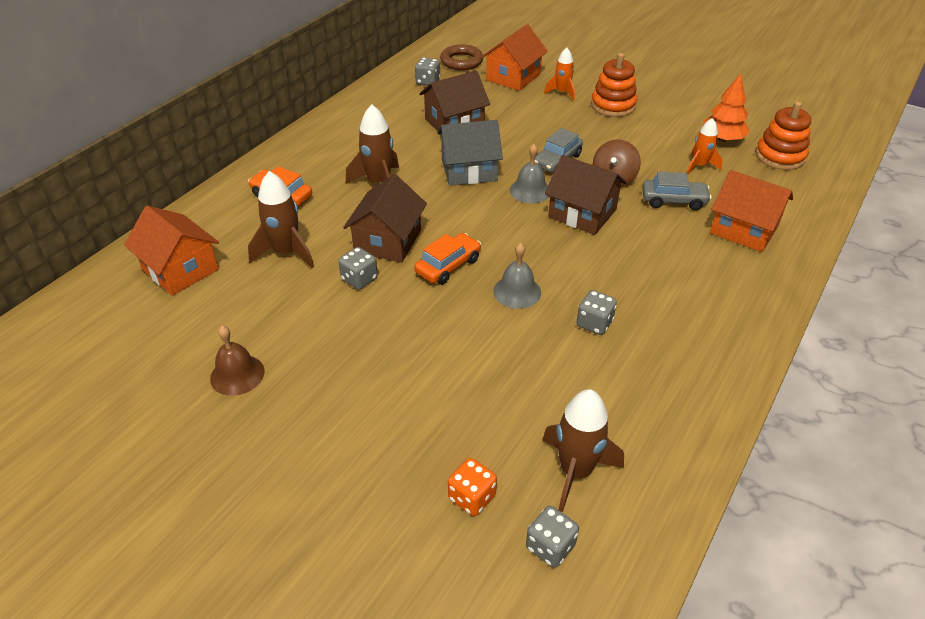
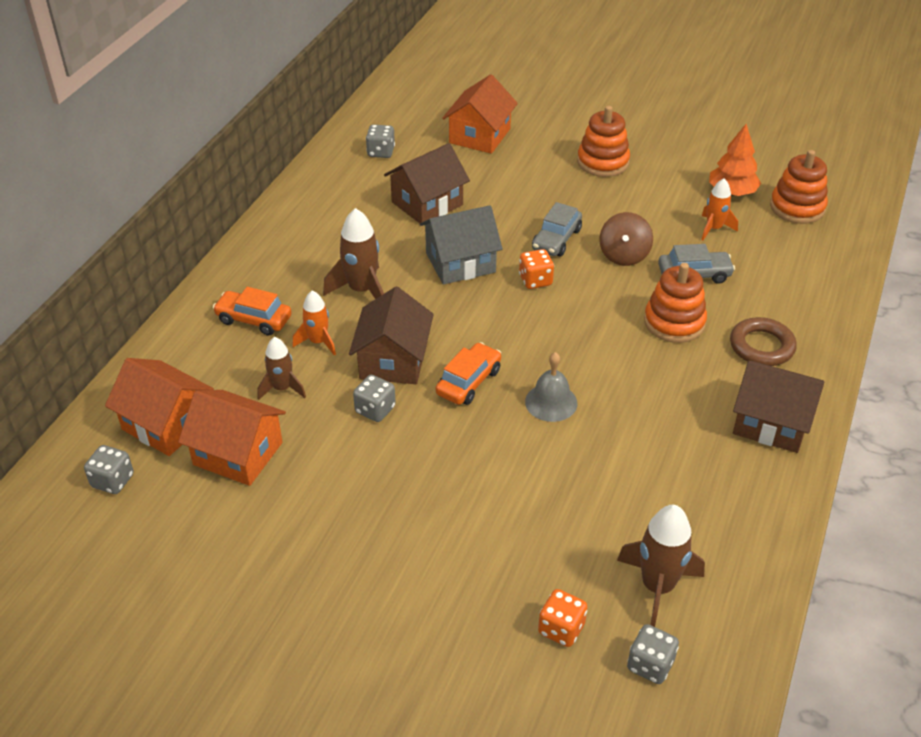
camera: 10 degrees left, 0 degrees up
brown bell [210,326,264,396] -> none
brown rocket [248,171,314,268] -> brown rocket [258,337,306,400], size x0.64
brown ring [440,44,483,70] -> brown ring moved to [730,317,797,366]
grey bell [510,144,550,204] -> orange dice [519,249,554,289]
orange rocket [544,47,575,101] -> orange rocket moved to [292,291,336,356]
brown house [545,155,627,235] -> brown house moved to [733,361,824,453]
grey dice [576,290,617,335] -> grey dice moved to [84,445,134,494]
orange house [710,170,793,252] -> orange house moved to [178,390,286,486]
none -> orange stacking toy [644,263,707,343]

